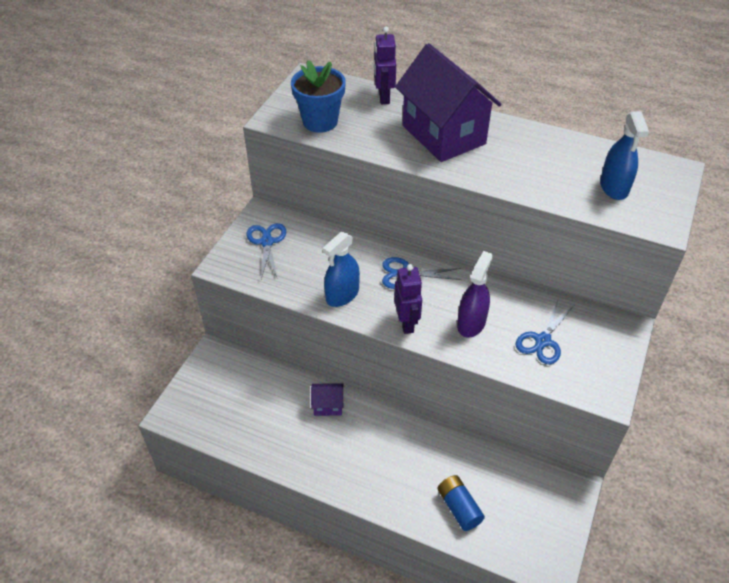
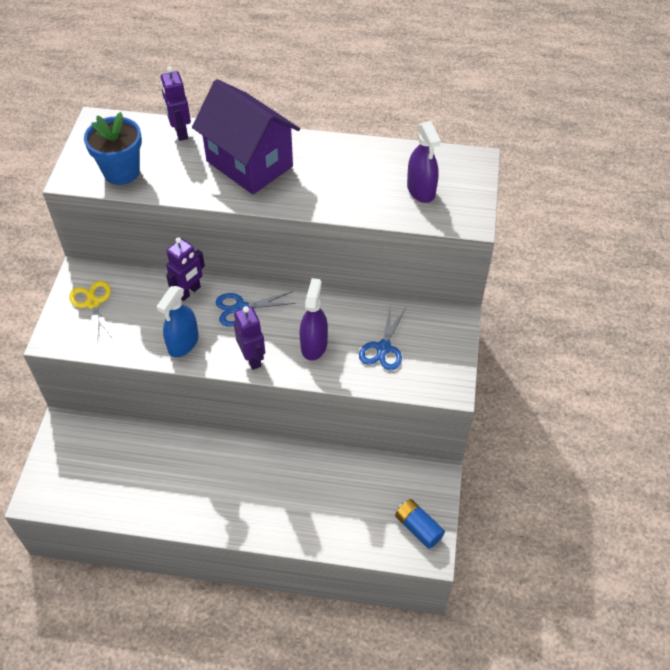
camera: 15 degrees left, 5 degrees up
blue scissors [246,223,286,279] -> yellow scissors [69,281,114,345]
purple house [311,383,344,416] -> none
blue battery [437,475,485,531] -> blue battery moved to [395,499,445,549]
blue spray bottle [600,111,649,200] -> purple spray bottle [407,121,441,203]
none -> purple robot [166,237,205,301]

